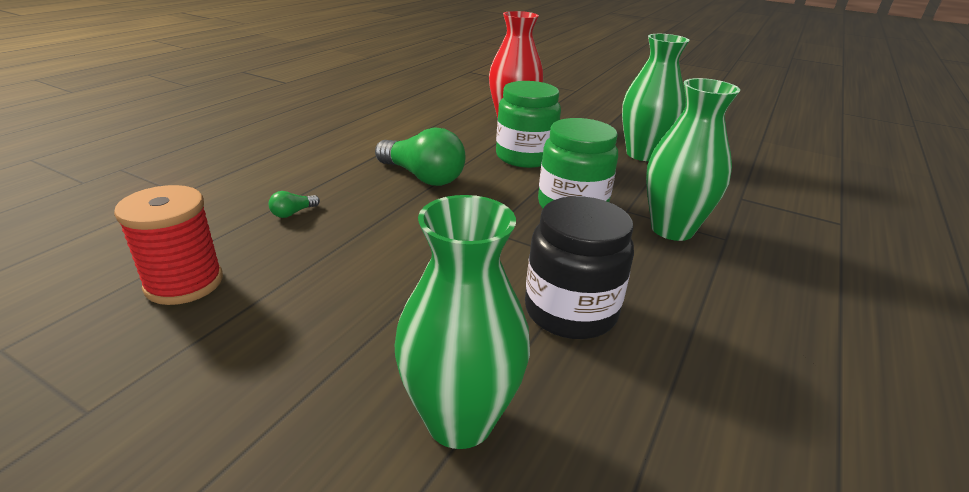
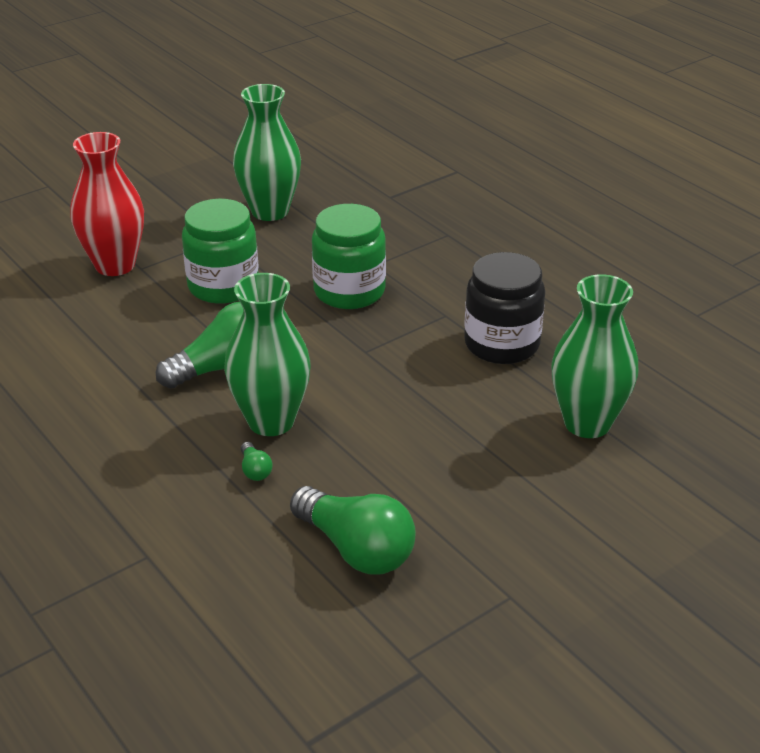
camera: 65 degrees left, 5 degrees up
red spool [114,185,223,305] -> green light bulb [290,486,416,575]
green vase [646,78,740,241] -> green vase moved to [224,273,311,436]

